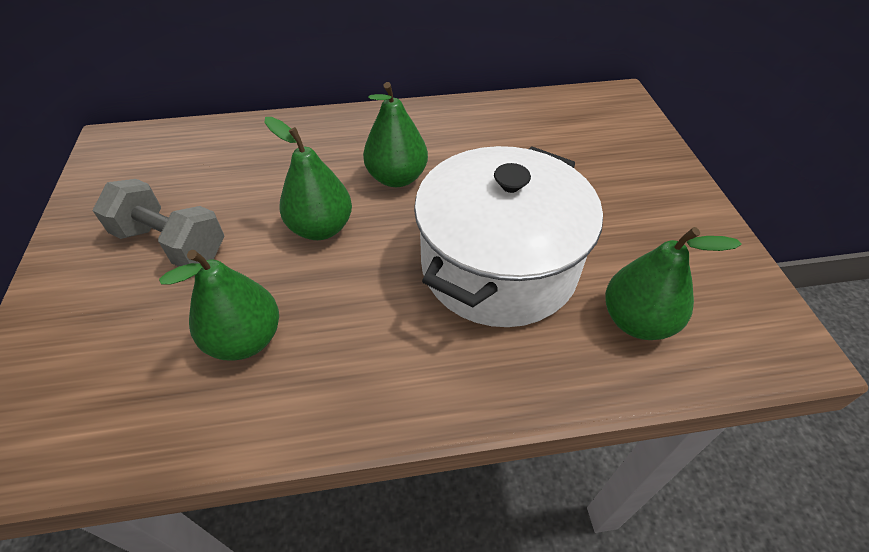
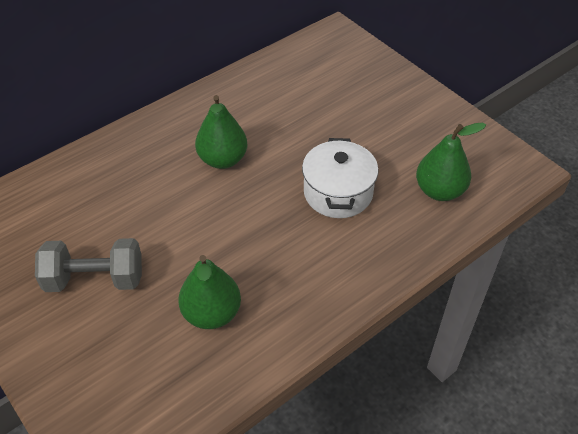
camera: 30 degrees left, 0 degrees up
green pear [265,117,352,240] -> none
white pot [414,146,603,327] -> white pot [302,138,379,218], size x0.61

